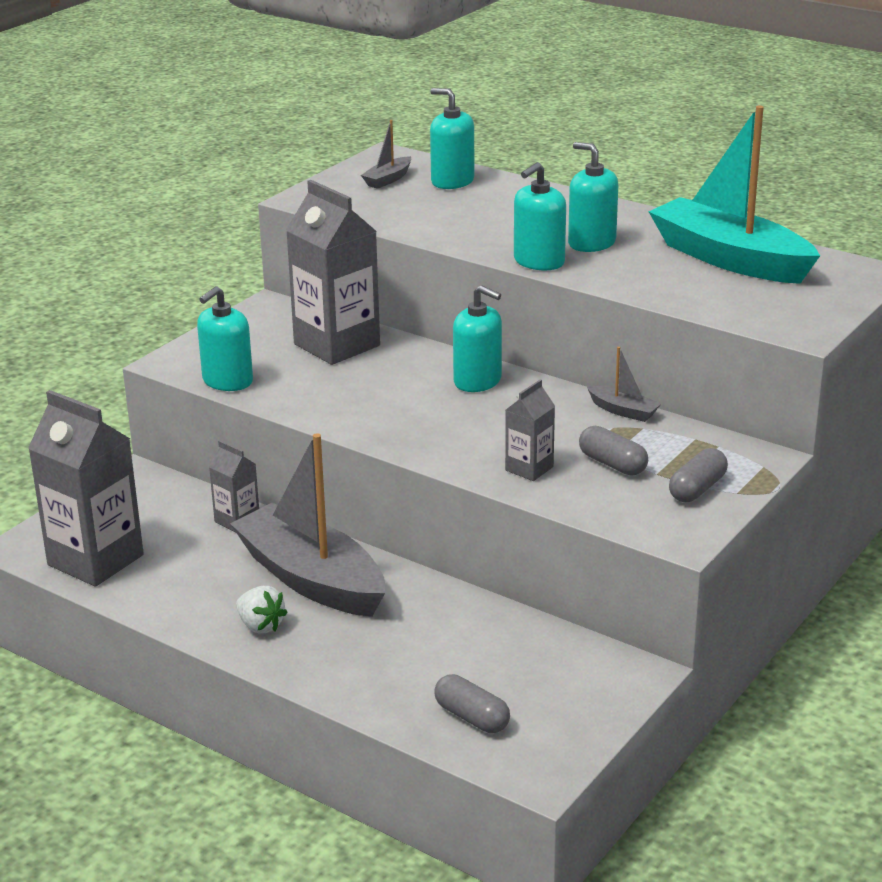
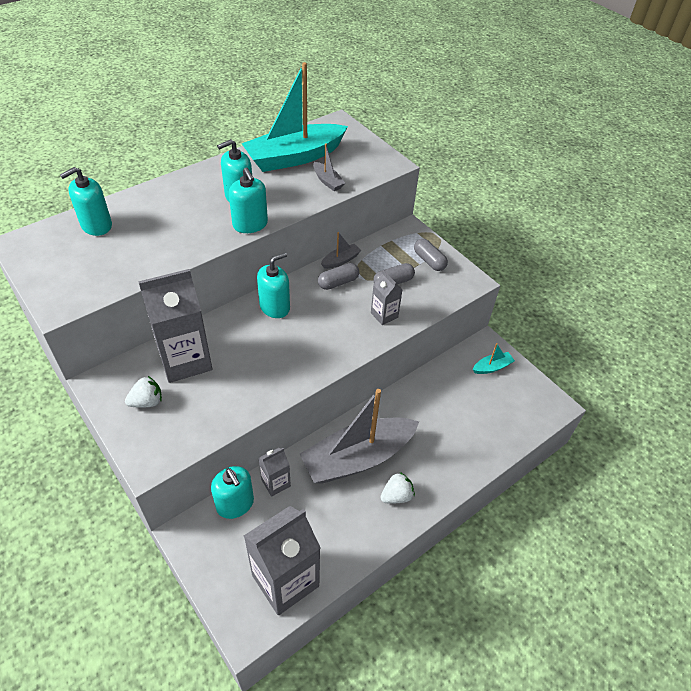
camera: 75 degrees left, 20 degrees up
turquoise soap dispenser [197,286,253,391] -> turquoise soap dispenser moved to [211,466,254,519]
grey boat [361,120,411,189] -> grey boat moved to [313,143,345,191]
grey capsule [434,674,510,733] -> grey capsule moved to [318,263,359,290]
none -> white strawberry [125,376,162,408]
none -> turquoise boat [473,343,515,374]

